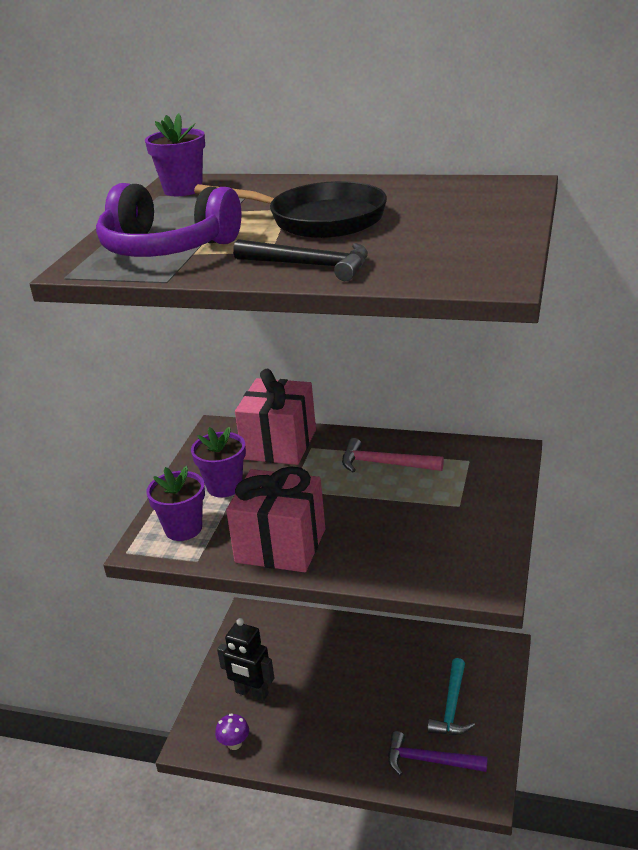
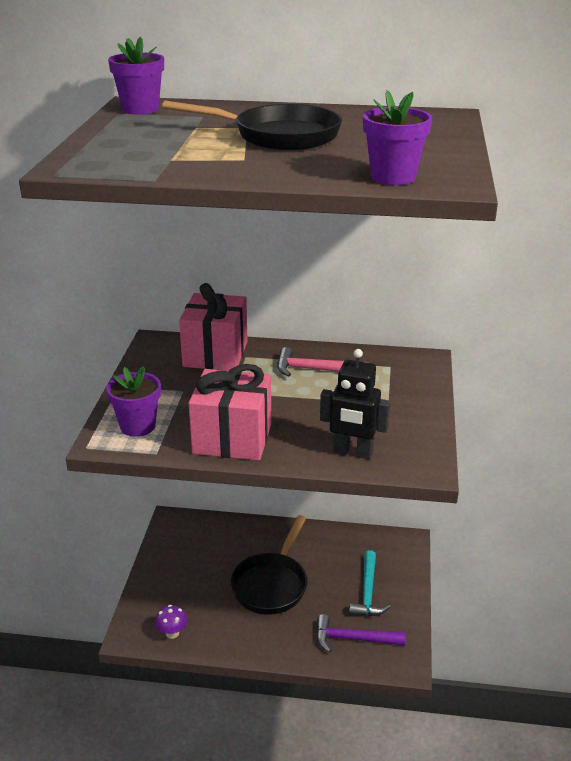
camera: 10 degrees left, 0 degrees up
purple headphones [96,183,242,257] -> none
purple flower pot [191,427,246,498] -> purple flower pot moved to [363,90,433,185]
black robot [217,618,274,701] -> black robot moved to [320,349,390,459]
black hammer [233,239,368,281] -> none
none -> black pan [230,515,308,615]

